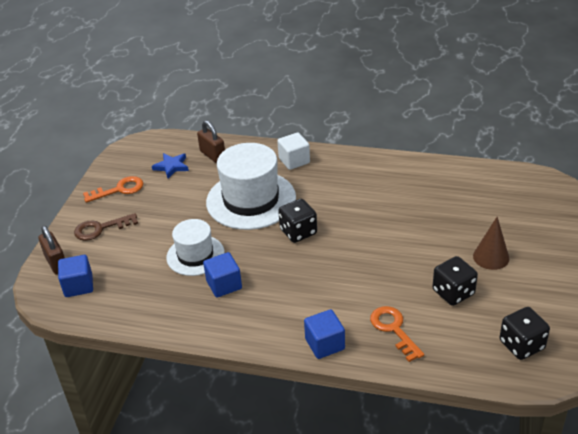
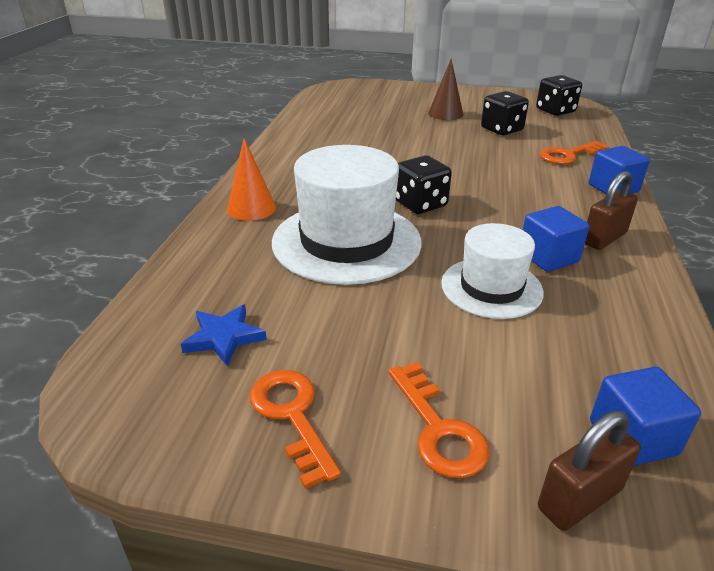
camera: 95 degrees left, 5 degrees down
brown key [74,213,138,241] -> orange key [389,362,490,478]
brown padlock [197,120,225,163] -> brown padlock moved to [585,171,638,250]
white cube [277,132,310,170] -> orange cone [227,138,276,221]

